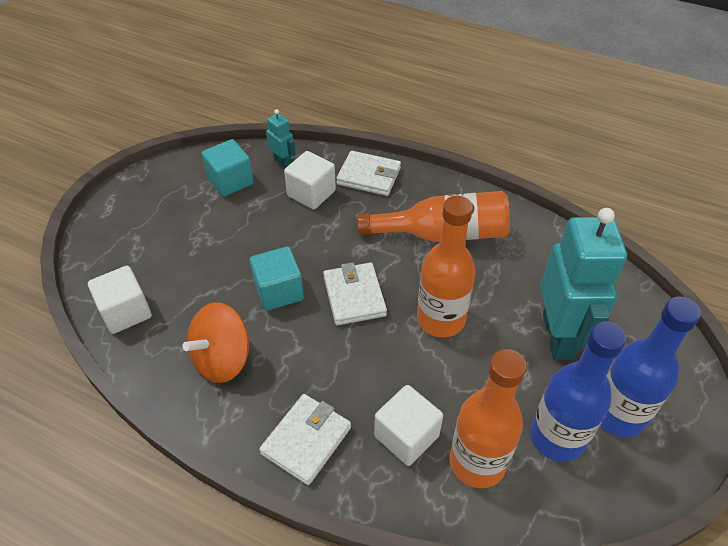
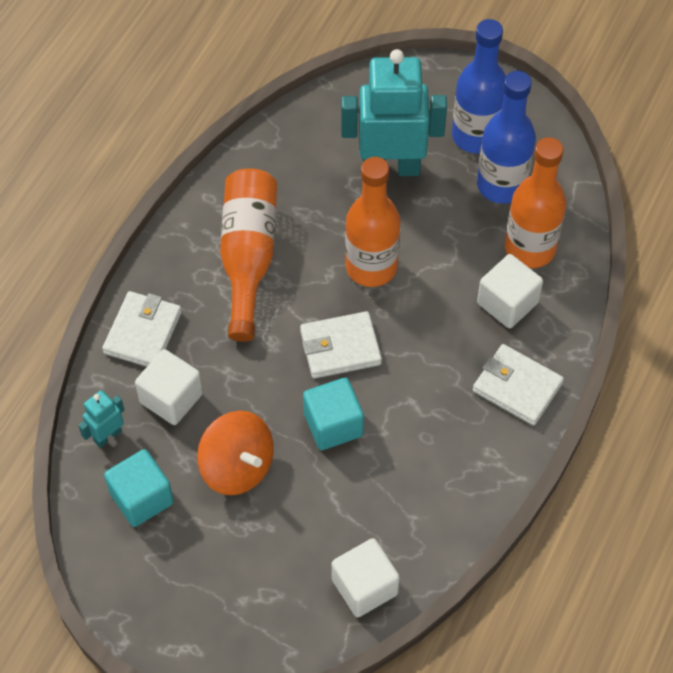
camera: 90 degrees left, 10 degrees up
orange spinning top [183,302,249,383] -> orange spinning top moved to [197,411,274,495]

